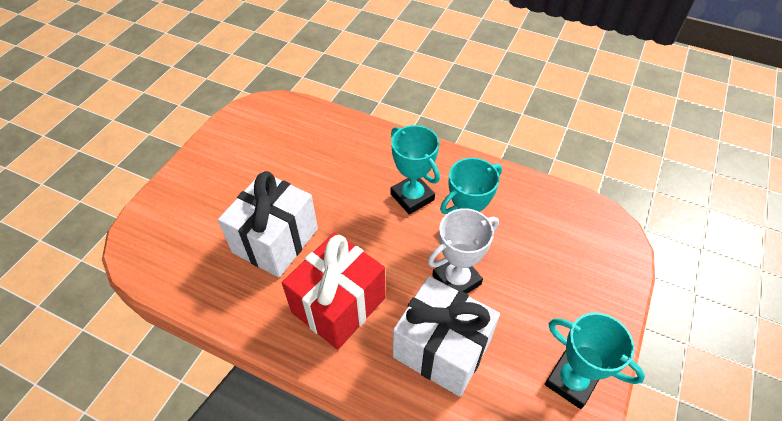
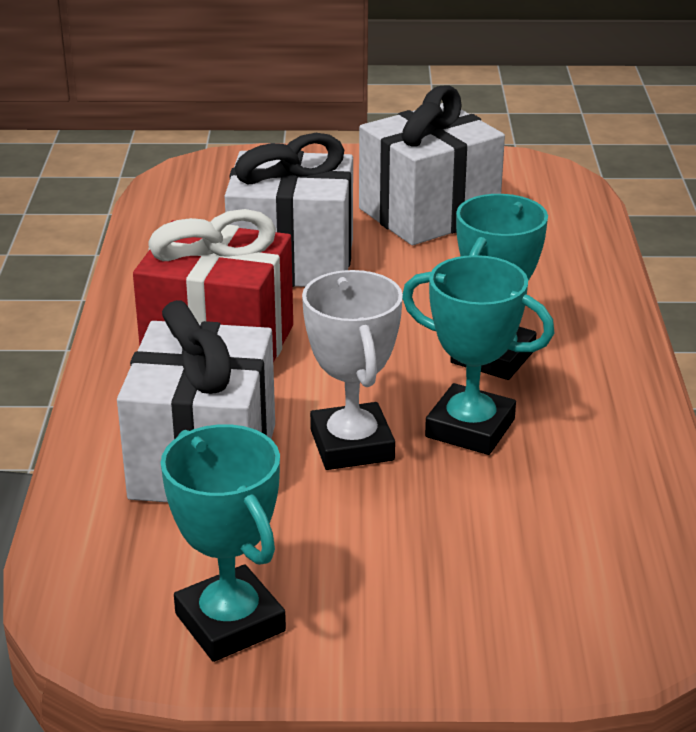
camera: 65 degrees right, 20 degrees down
white trophy [428,208,499,294] -> white trophy turned 45 degrees clockwise [302,270,403,470]
turquoise trophy [545,312,645,409] -> turquoise trophy turned 45 degrees counterclockwise [161,424,286,662]
none -> white gift [359,85,505,245]

